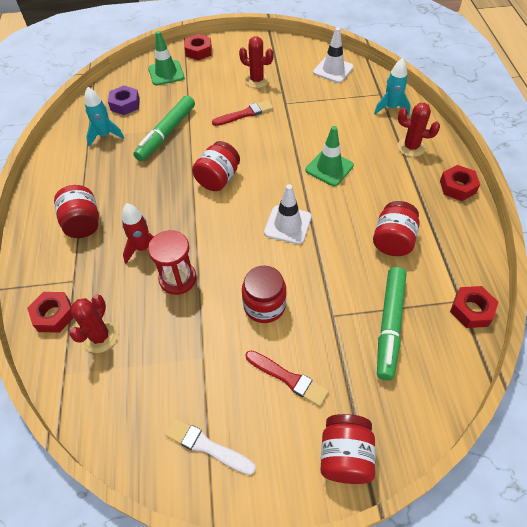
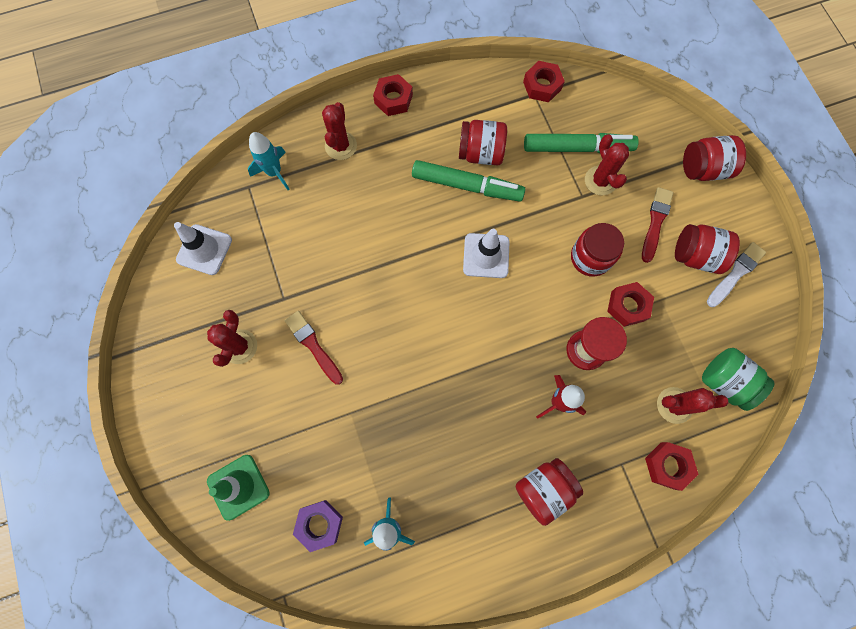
camera: 105 degrees left, 20 degrees up
green marker [133,95,195,161] -> green marker moved to [412,160,526,202]
white brush [165,418,256,475] -> white brush turned 150 degrees counterclockwise [707,242,766,307]
red nut [184,34,212,60] -> red nut moved to [607,282,654,327]
red jar [192,141,240,191] -> red jar moved to [675,224,740,274]
green traffic cone [305,126,354,186] -> none
none -> red cactus [585,134,629,195]
none -> green jar [702,348,774,411]

